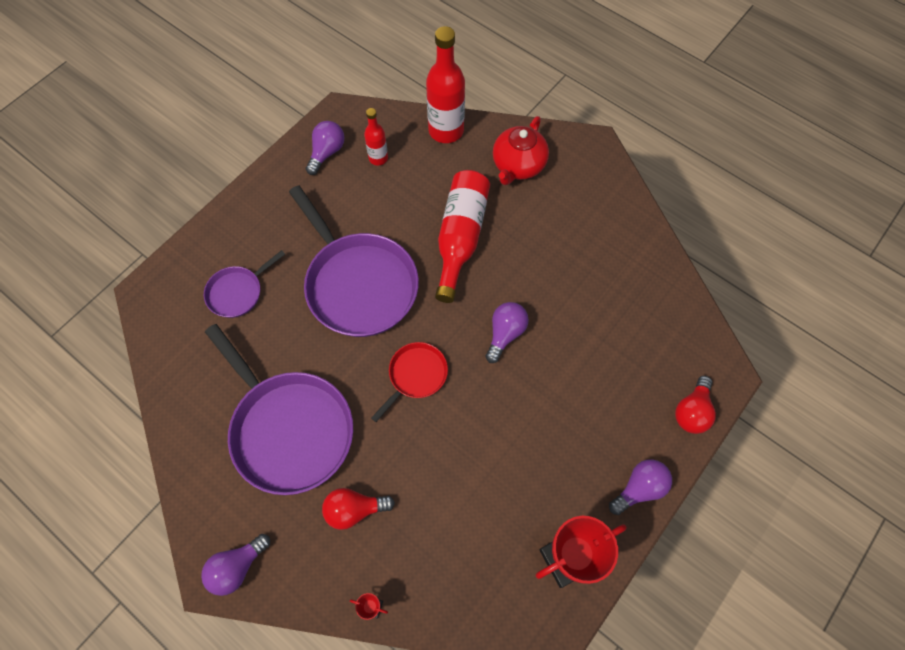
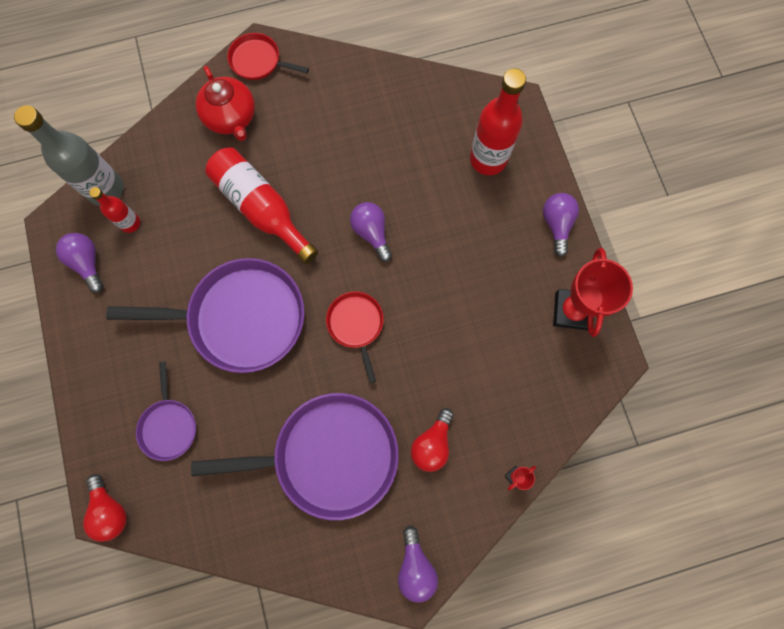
camera: 55 degrees left, 10 degrees up
red bottle [426,26,465,143] -> red bottle moved to [470,68,526,175]
red light bulb [675,376,716,434] -> red light bulb moved to [83,474,127,542]
none -> grey bottle [14,105,124,206]
none -> red pan [227,33,309,80]

